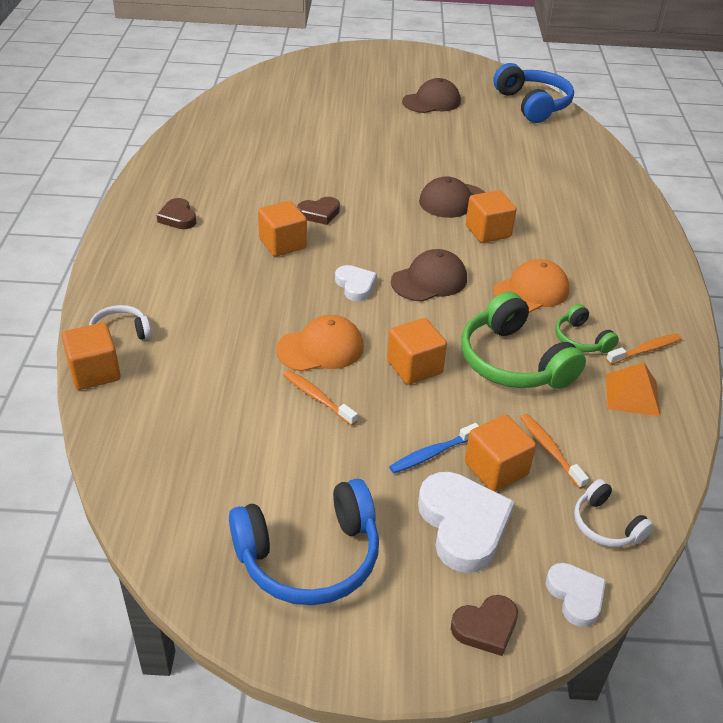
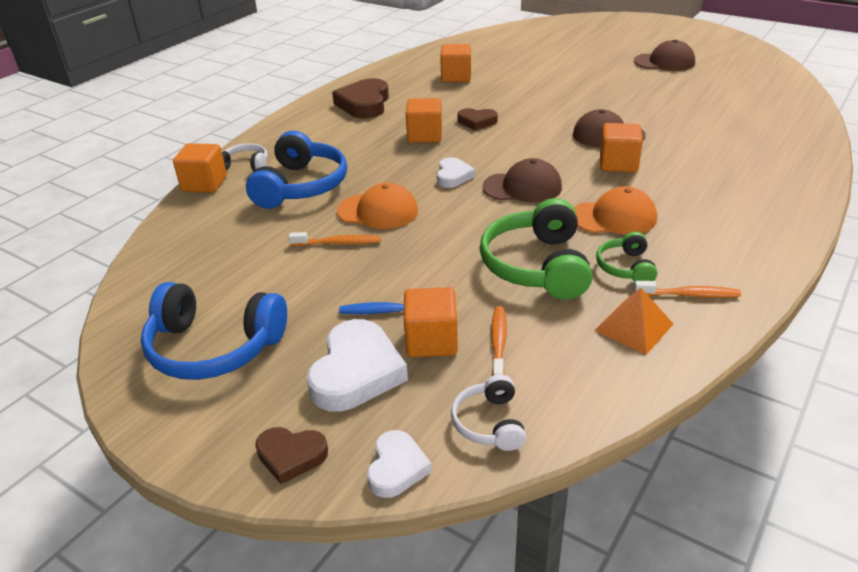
camera: 35 degrees right, 5 degrees down
brown heart [157,198,196,229] -> brown heart [332,78,389,118], size x1.74
orange toothbrush [283,370,358,426] -> orange toothbrush turned 105 degrees clockwise [289,232,381,246]
orange cube [387,318,447,385] -> orange cube moved to [440,44,471,82]
blue headphones [493,63,574,123] -> blue headphones moved to [246,131,347,209]

